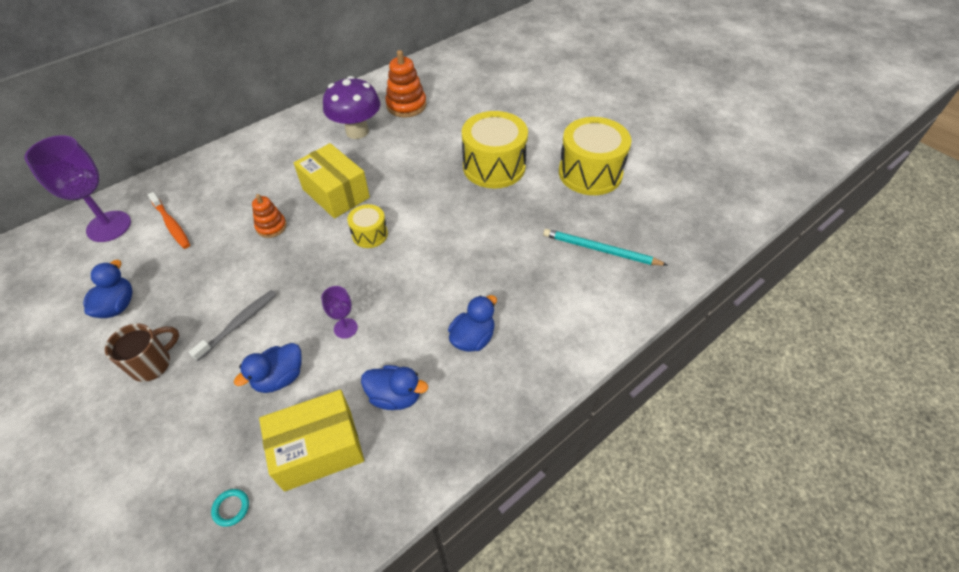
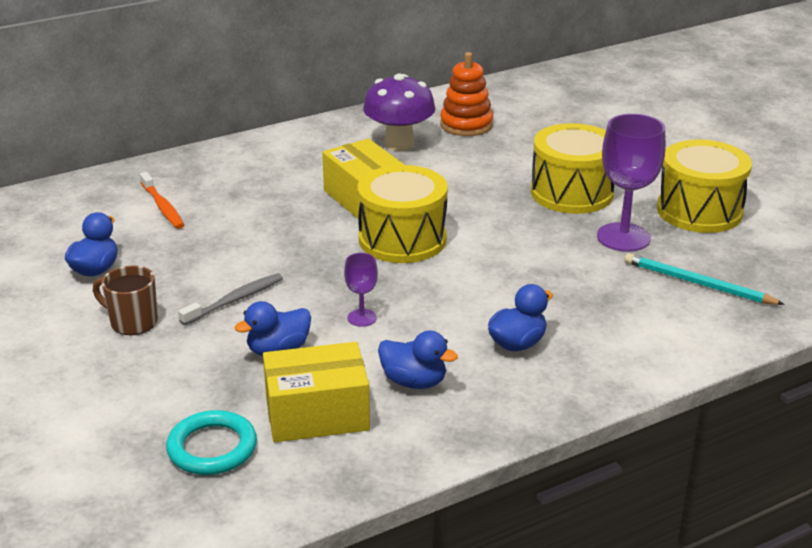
camera: 10 degrees right, 20 degrees down
purple goblet [25,135,131,242] -> purple goblet moved to [597,114,666,252]
brown mug [105,324,179,382] -> brown mug turned 120 degrees counterclockwise [93,265,158,335]
turquoise ring [211,489,249,527] -> turquoise ring [166,410,257,475], size x2.11
orange stacking toy [252,194,287,238] -> none
yellow drum [347,204,388,248] -> yellow drum [358,165,448,263], size x1.94

